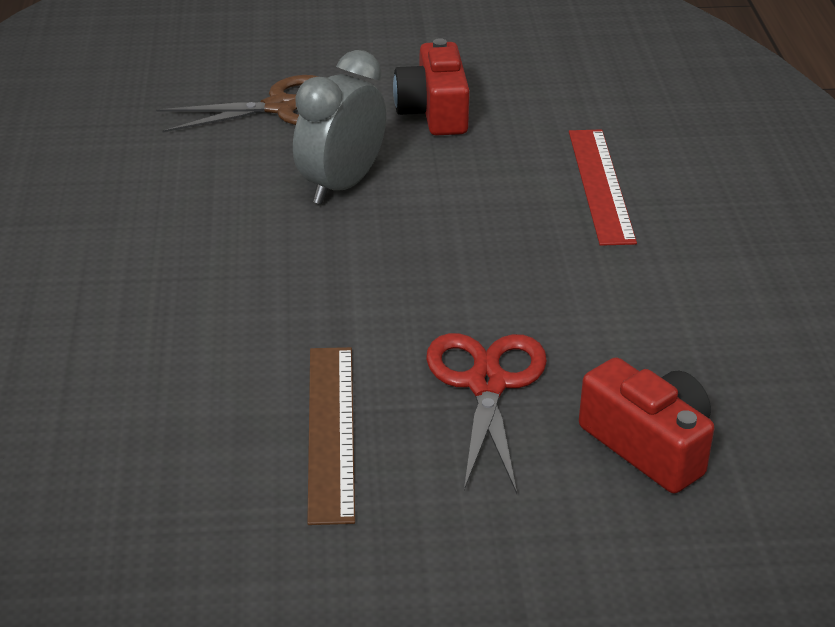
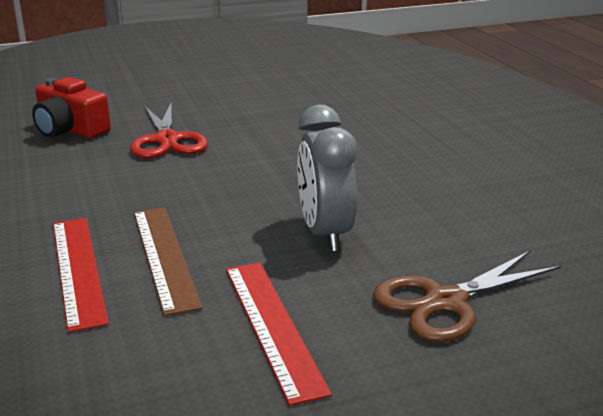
camera: 165 degrees right, 10 degrees down
grey clock [293,50,386,205] -> grey clock turned 150 degrees clockwise [297,105,358,252]
brown ruler [307,347,355,525] -> brown ruler moved to [134,207,202,316]
red camera [393,38,470,135] -> red ruler [226,263,332,406]

